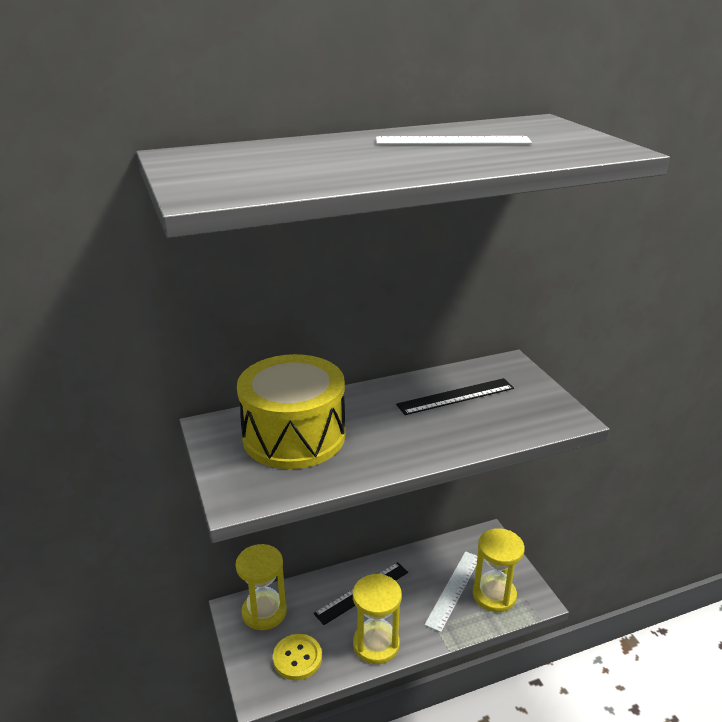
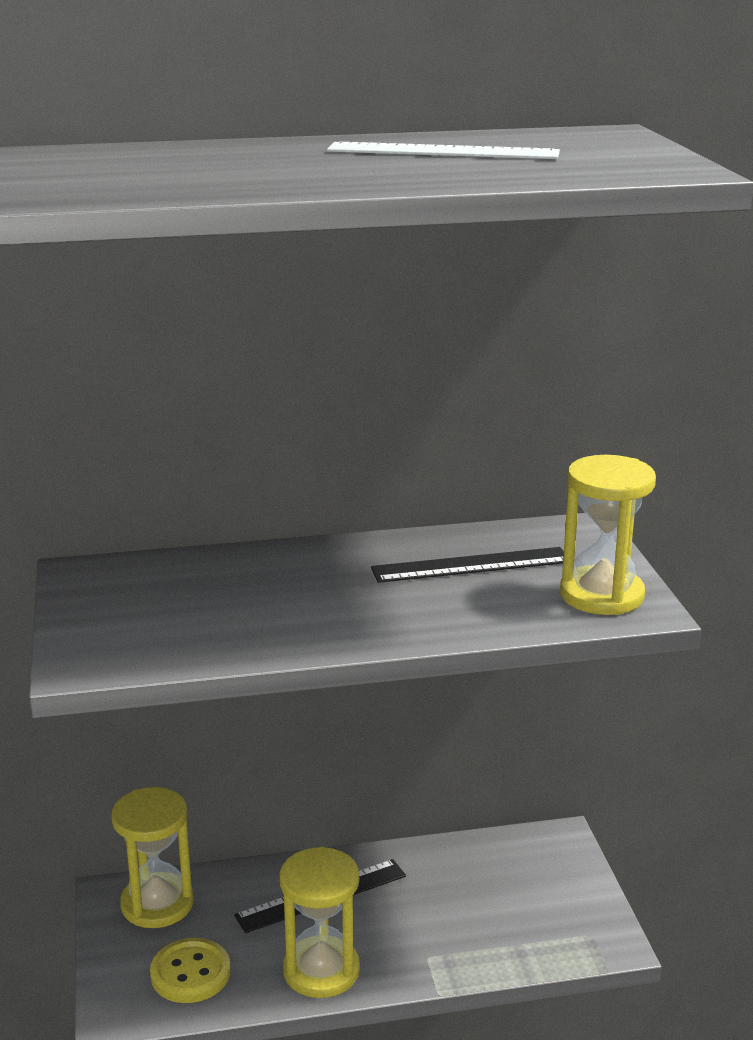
camera: 10 degrees right, 5 degrees down
yellow drum [237,354,345,469] -> none
white ruler [424,551,477,632] -> none
yellow hourglass [473,528,525,612] -> yellow hourglass moved to [560,455,656,615]

